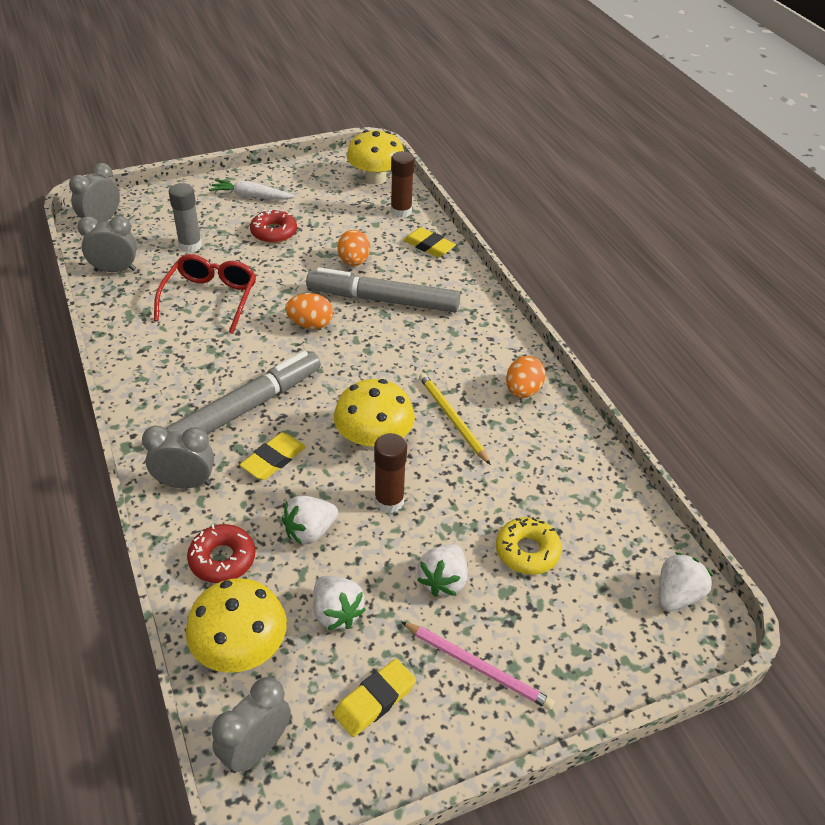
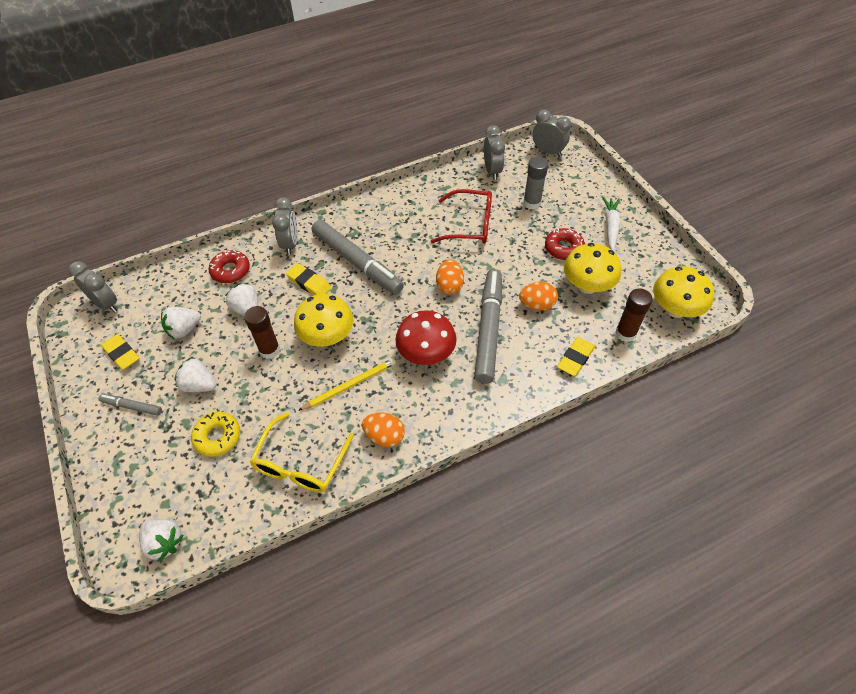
camera: 90 degrees right, 10 degrees up
yellow mushroom [186,578,287,673] -> yellow mushroom moved to [564,243,621,294]
pink pencil [401,622,555,710] -> grey marker [98,394,162,416]
none -> yellow glasses [250,413,354,493]
none -> red mushroom [395,310,456,365]

